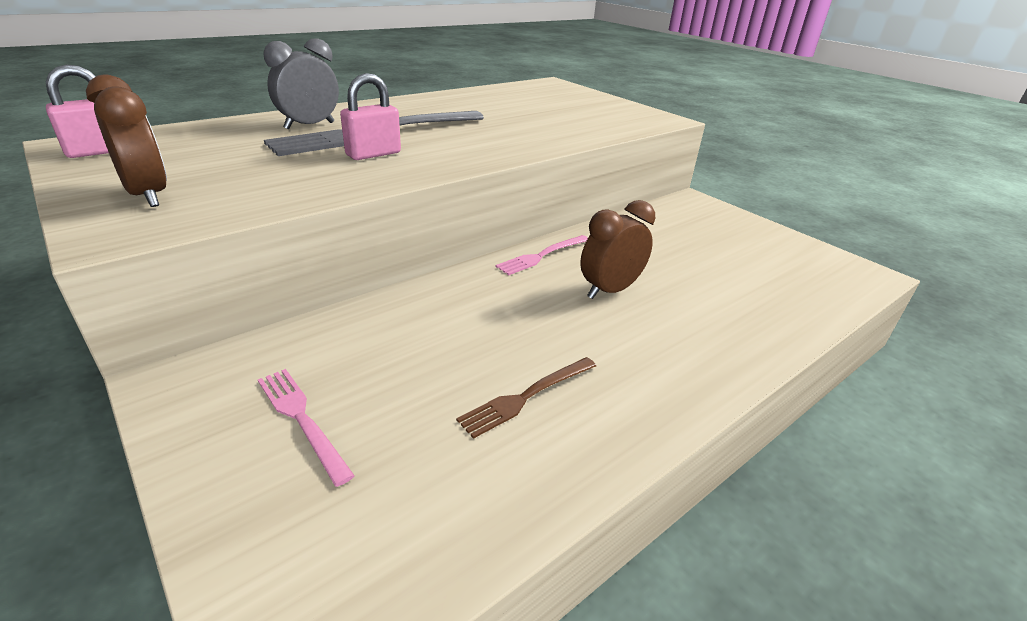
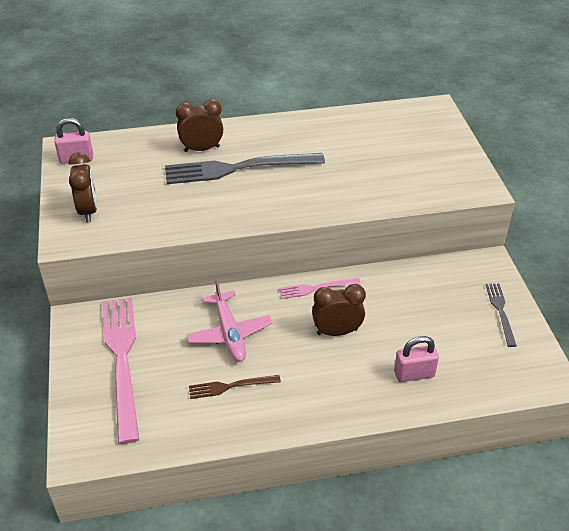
camera: 30 degrees right, 10 degrees up
pink fork [258,369,355,487] -> pink fork [102,297,139,444], size x2.05
grey clock [263,38,339,130] -> brown clock [176,99,223,152]
pink padlock [340,73,401,160] -> pink padlock moved to [394,336,439,382]
none -> pink plane [186,280,273,362]
none -> grey fork [486,284,517,347]

